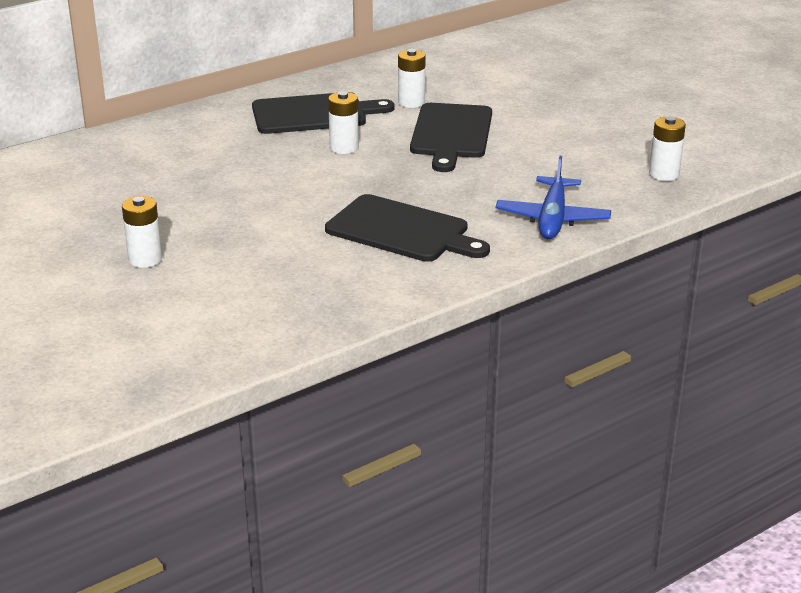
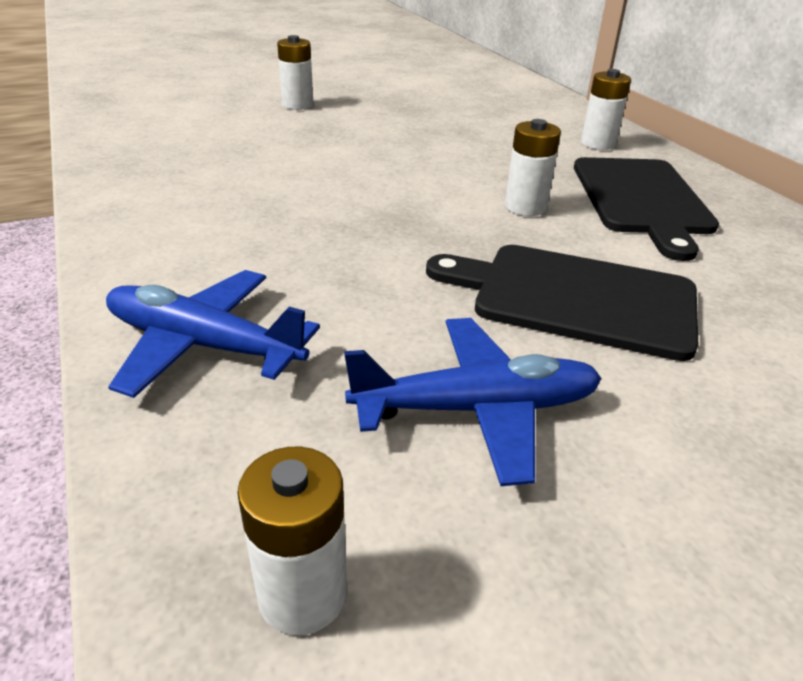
camera: 100 degrees right, 5 degrees up
black cutting board [325,194,490,262] -> none
white battery [398,49,425,108] -> white battery moved to [581,69,631,150]
none -> blue plane [344,318,601,486]

